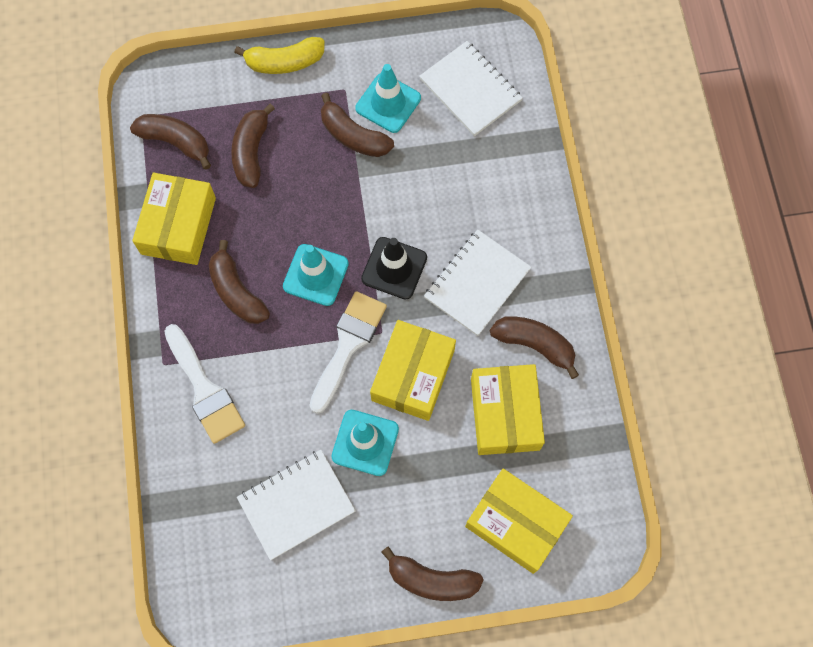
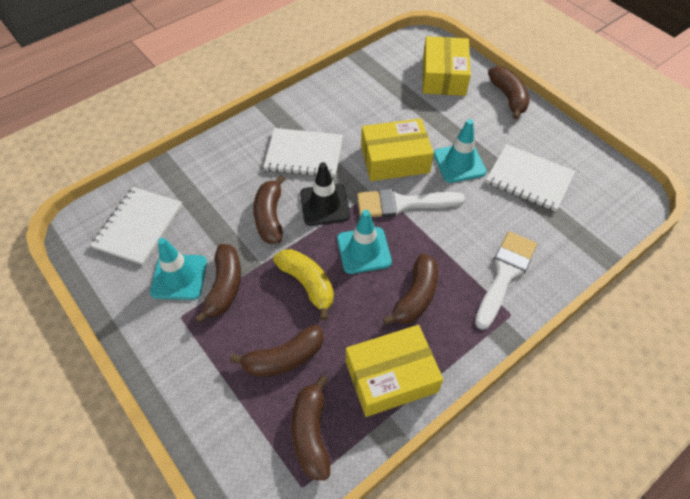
camera: 120 degrees left, 15 degrees down
yellow banana [234,37,325,74] -> yellow banana moved to [273,249,334,320]
yellow box [471,364,545,455] -> none
brown banana [490,316,579,379] -> brown banana moved to [253,175,285,244]

